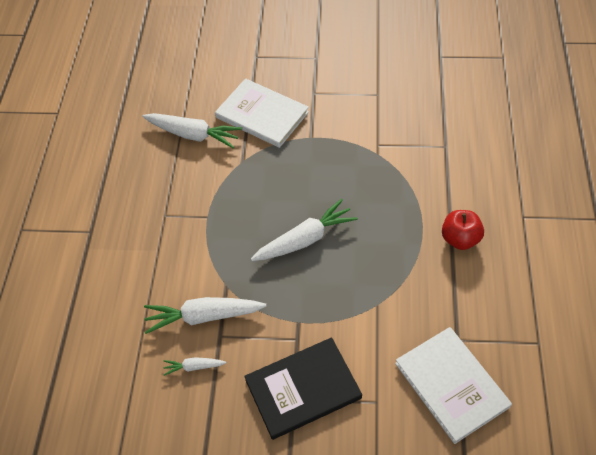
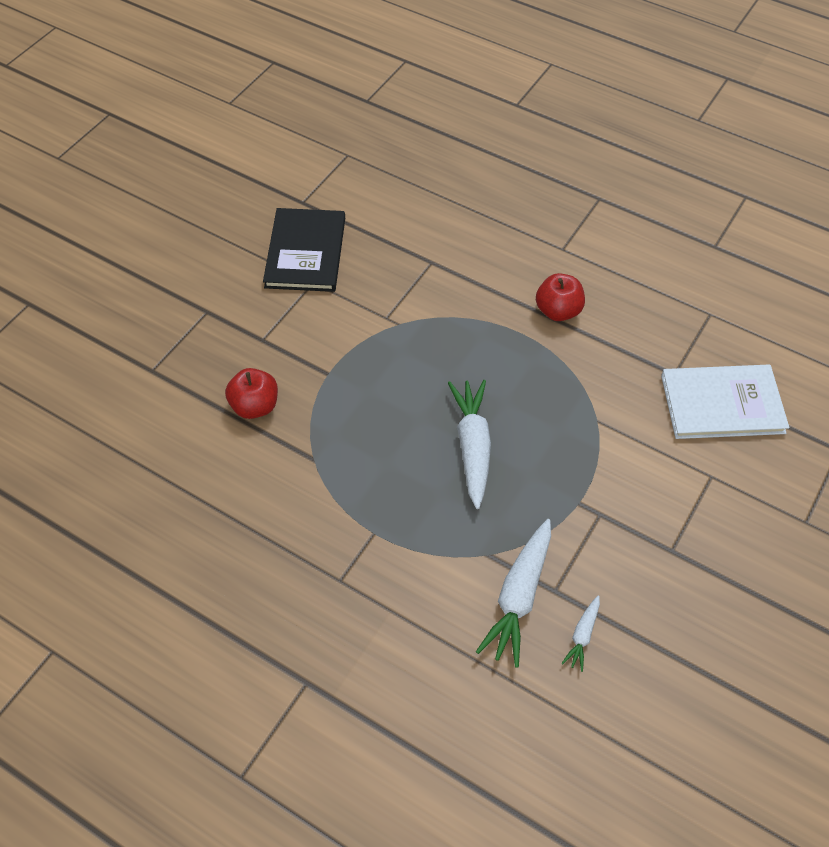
camera: 65 degrees left, 0 degrees up
white carrot [142,113,242,148] -> none
white book [215,78,309,148] -> red apple [225,368,278,419]
black book [244,337,362,440] -> black book moved to [263,208,345,292]

